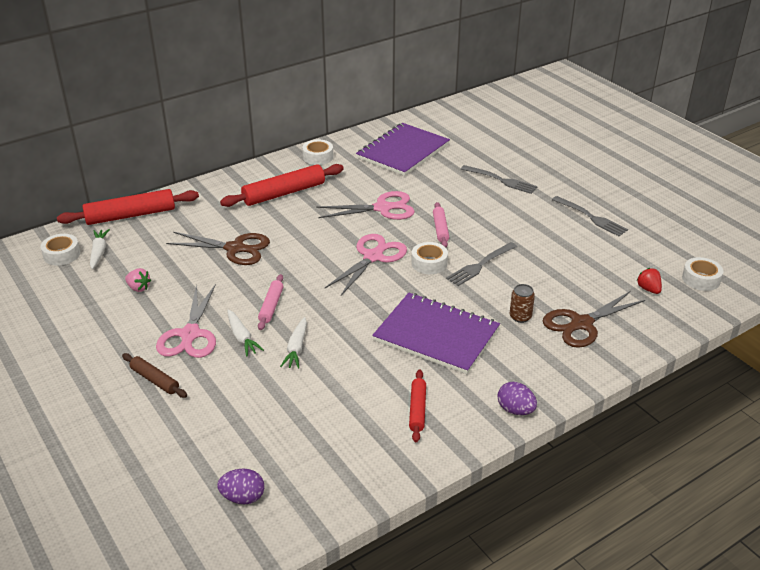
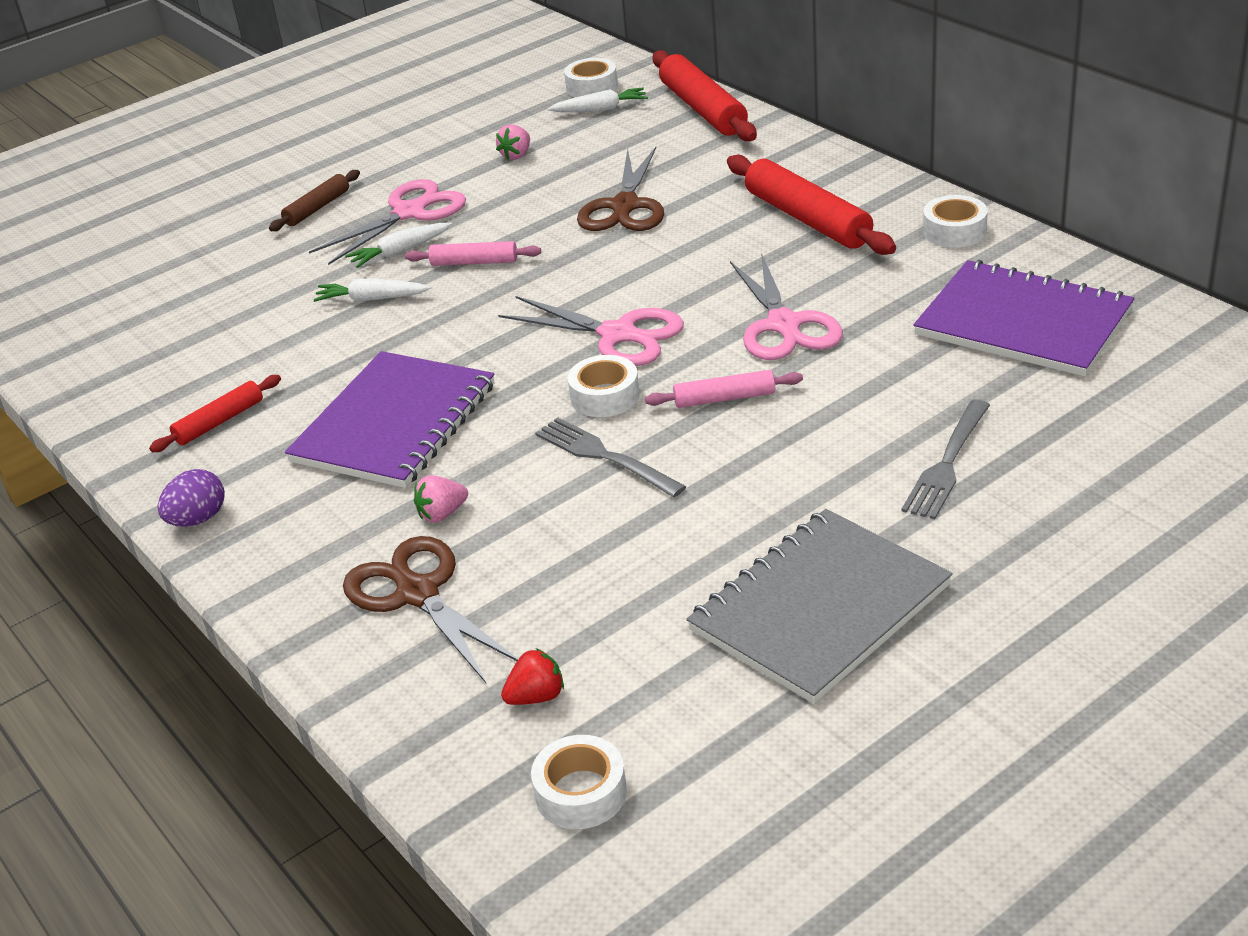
camera: 90 degrees right, 0 degrees up
pink scissors [156,284,216,358] -> pink scissors turned 135 degrees clockwise [309,179,466,265]
purple egg [217,469,264,504] -> none
red rolling pin [409,370,426,442] -> red rolling pin turned 45 degrees counterclockwise [149,375,281,452]
brown can [509,284,535,323] -> pink strawberry [414,475,468,523]
grey fork [552,196,628,236] -> grey notebook [686,509,953,704]

